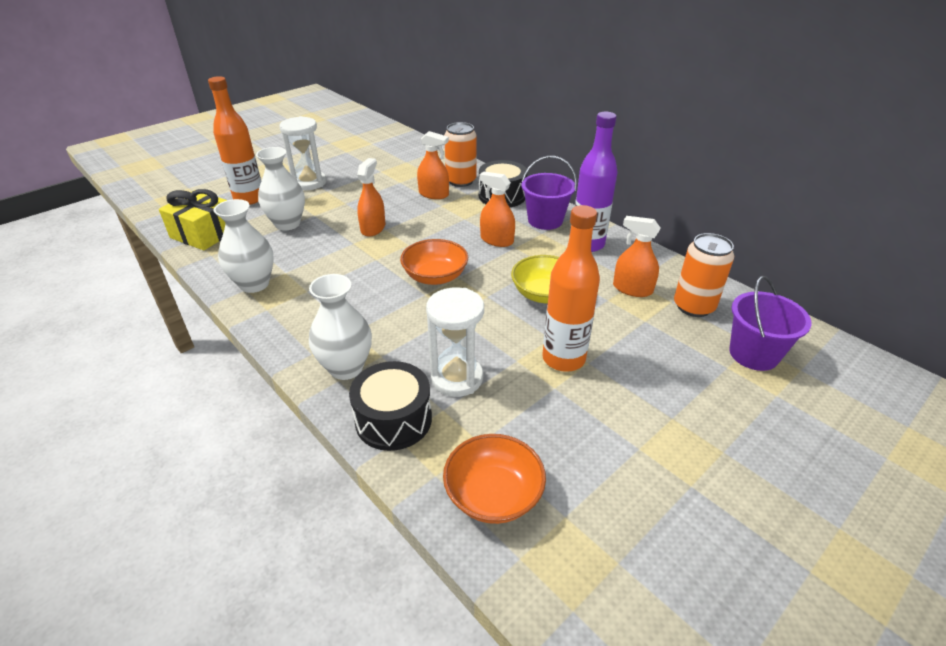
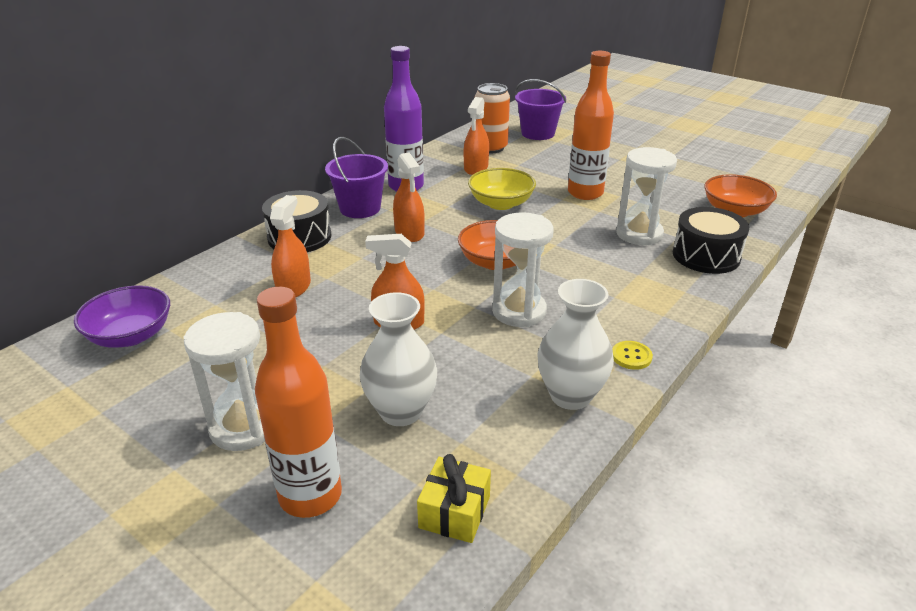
camera: 100 degrees left, 5 degrees down
yellow gift [159,189,227,250] -> yellow gift [417,454,491,543], size x0.64
white vase [309,274,372,380] -> none
orange can [444,122,477,187] -> none
orange spray bottle [479,171,515,247] -> orange spray bottle turned 45 degrees counterclockwise [393,152,425,242]
none -> purple bowl [74,285,170,348]
none -> white hourglass [492,212,554,327]
none -> yellow button [612,341,653,370]

